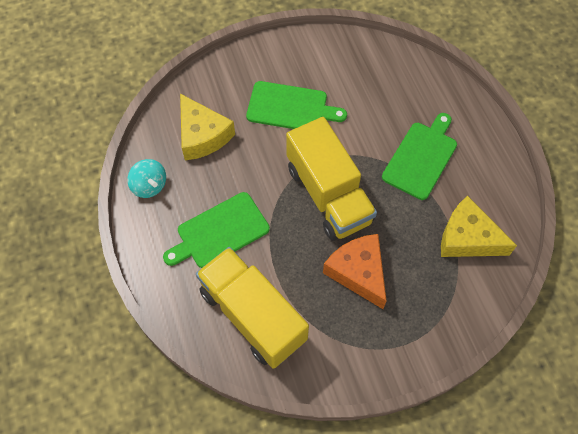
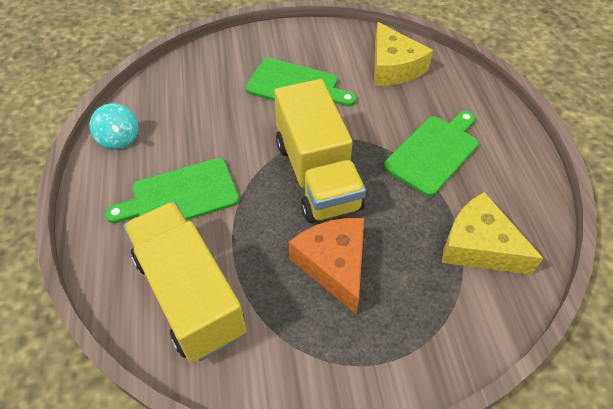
camera: 10 degrees right, 10 degrees down
yellow cheese [180,94,235,160] -> yellow cheese moved to [374,22,433,86]

